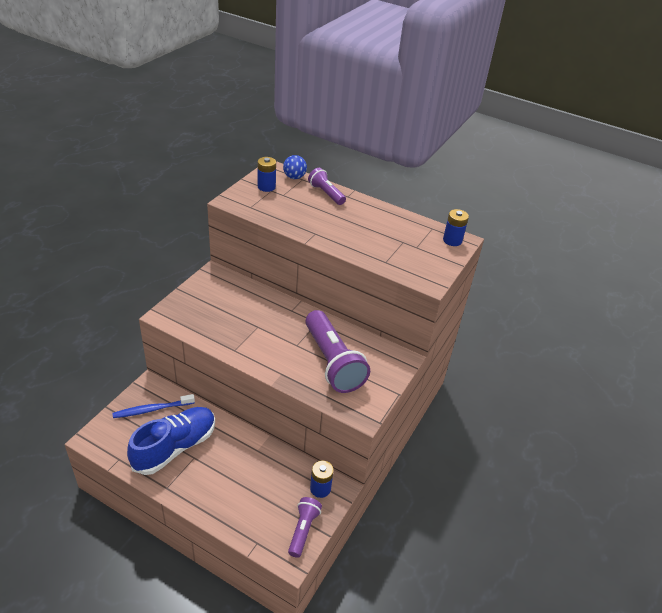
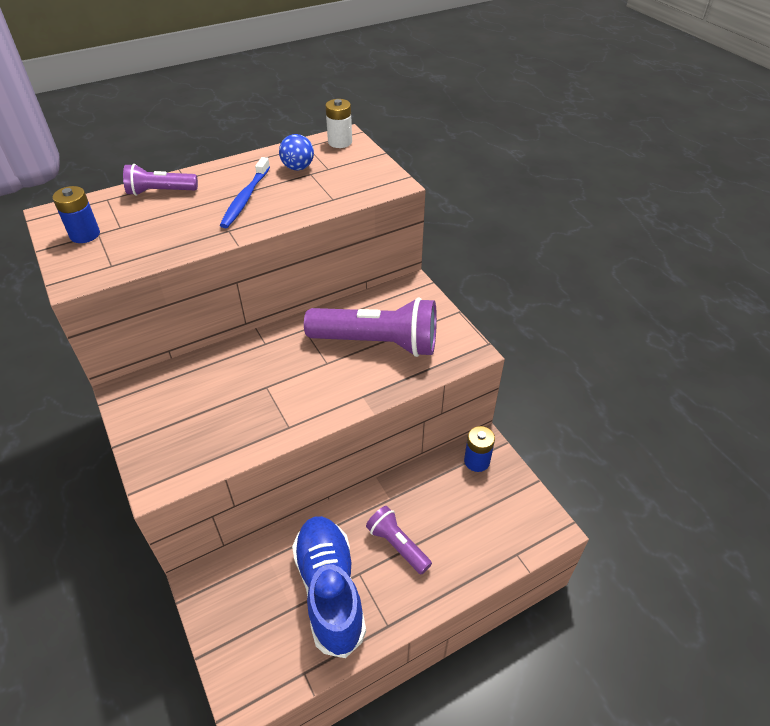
camera: 55 degrees left, 5 degrees up
blue toothbrush [112,394,195,418] -> blue toothbrush moved to [220,157,270,228]
blue ball [283,155,307,179] -> blue ball moved to [279,134,314,170]
purple flashlight [288,497,322,558] -> purple flashlight moved to [366,506,432,574]
blue battery [443,209,469,246] -> white battery [325,99,352,148]

